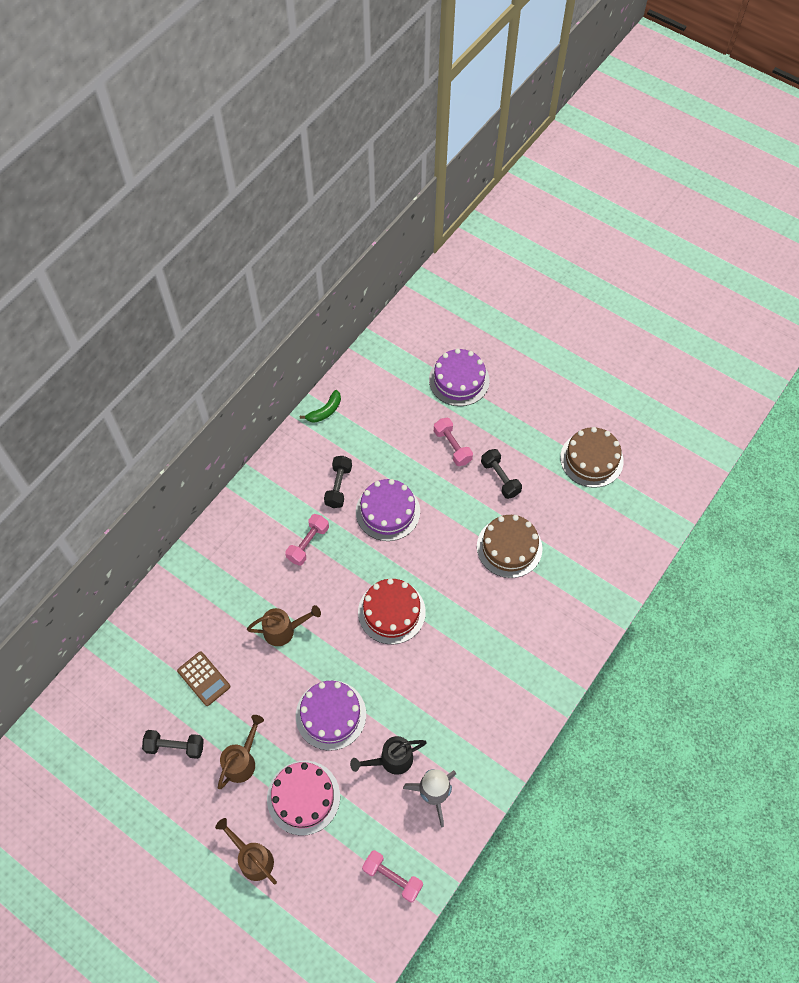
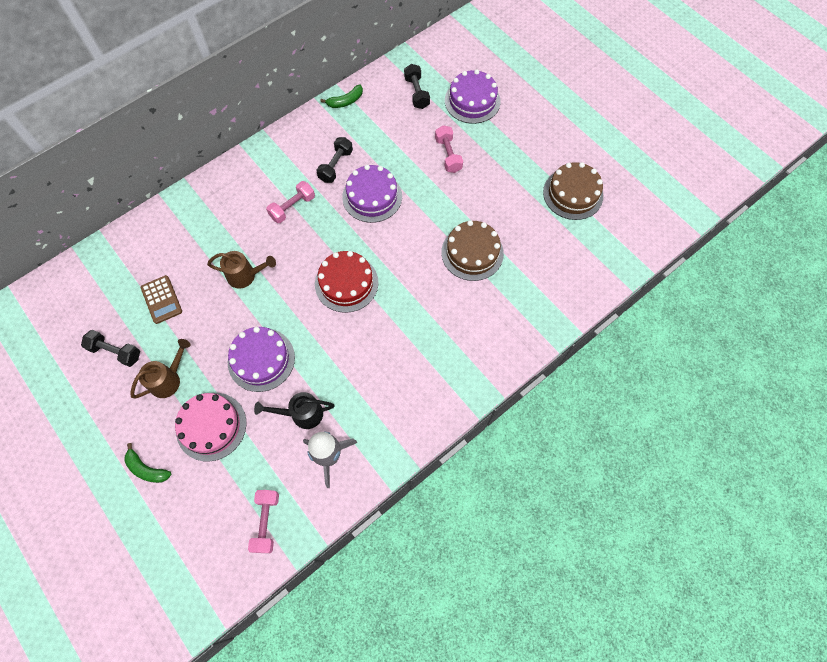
camera: 15 degrees right, 5 degrees up
brown watering can [215,818,277,885] -> green banana [124,443,171,483]
pink dumbbell [362,850,423,902] -> pink dumbbell turned 45 degrees clockwise [248,490,279,553]
black dumbbell [481,449,522,499] -> black dumbbell moved to [404,64,430,109]

